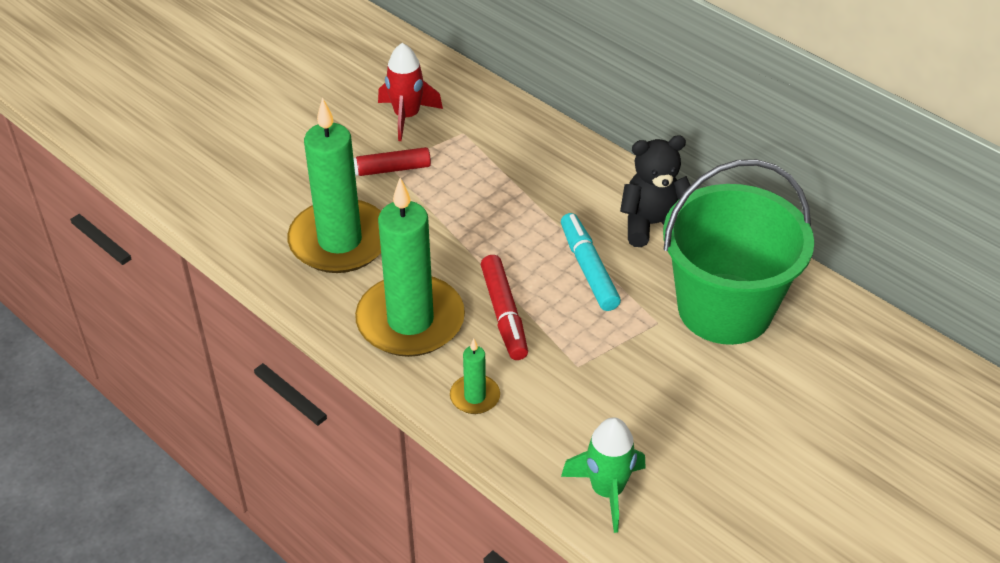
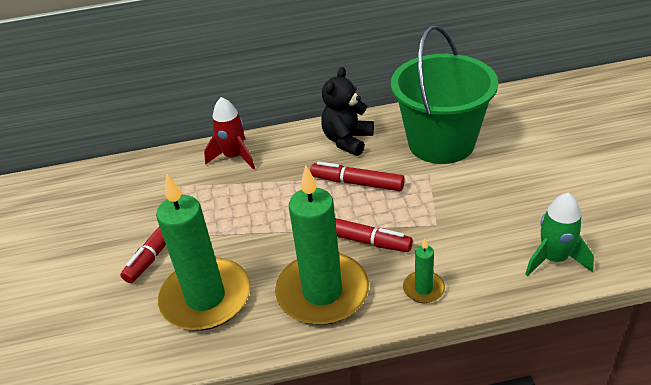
camera: 50 degrees left, 5 degrees down
red rocket [378,43,443,141] -> red rocket moved to [204,97,255,169]
turquoise marker [561,213,621,311] -> red marker [310,161,405,191]

